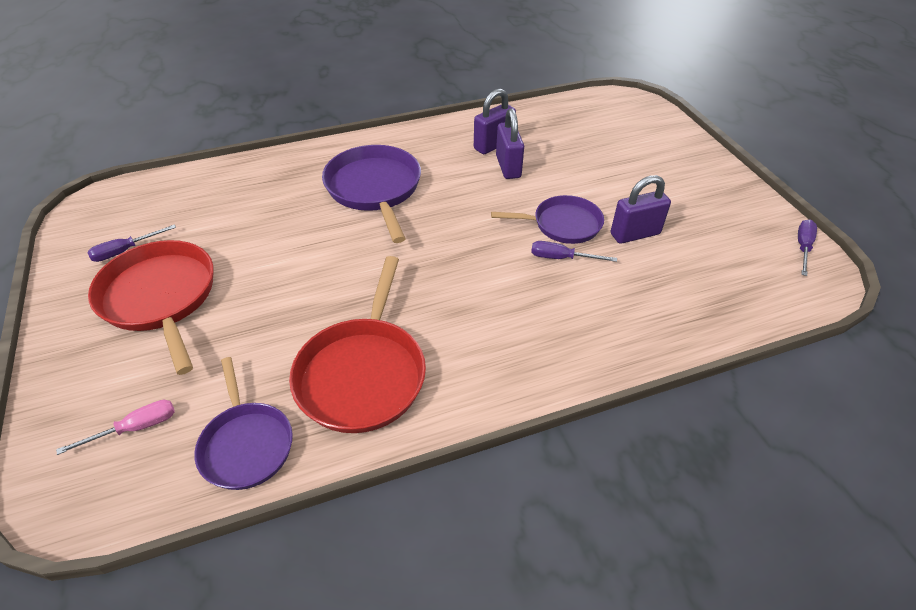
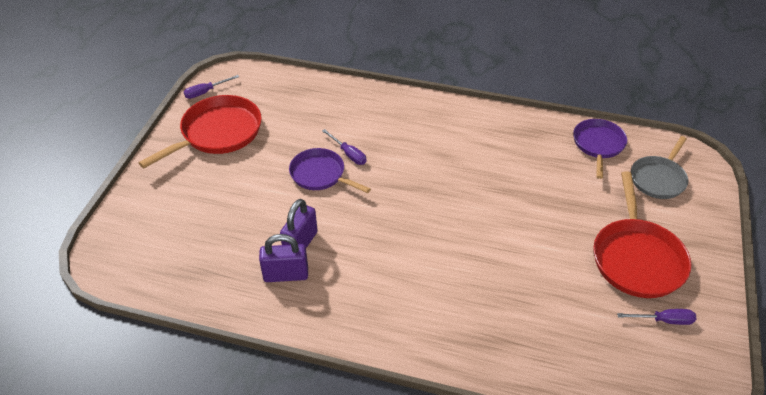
camera: 145 degrees left, 0 degrees up
pink screwdriver [56,400,175,455] -> grey pan [631,136,688,199]
red pan [289,256,426,433] -> red pan moved to [138,95,262,168]
purple pan [322,145,421,243] -> none
purple padlock [611,175,671,244] -> none

